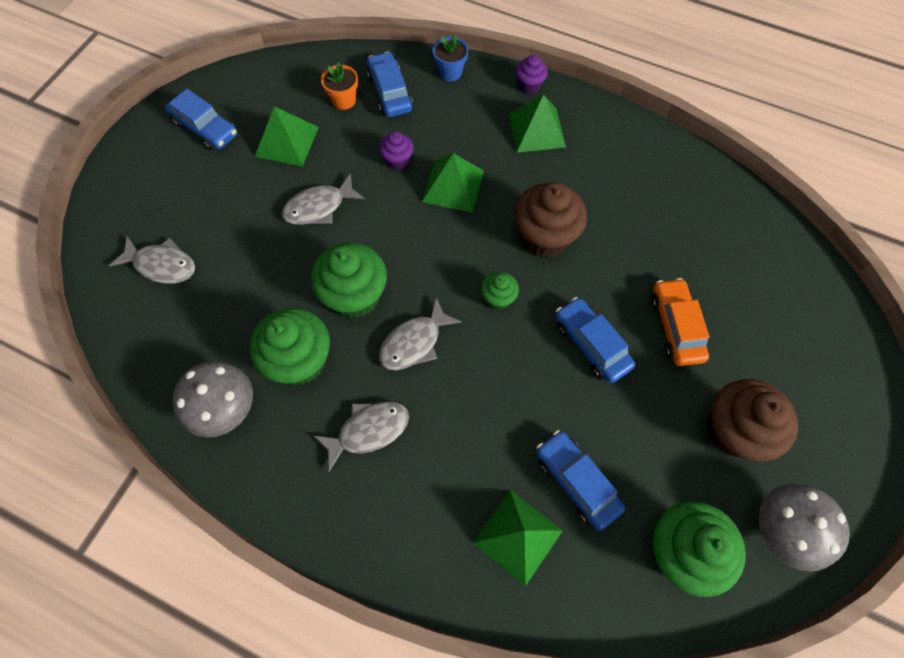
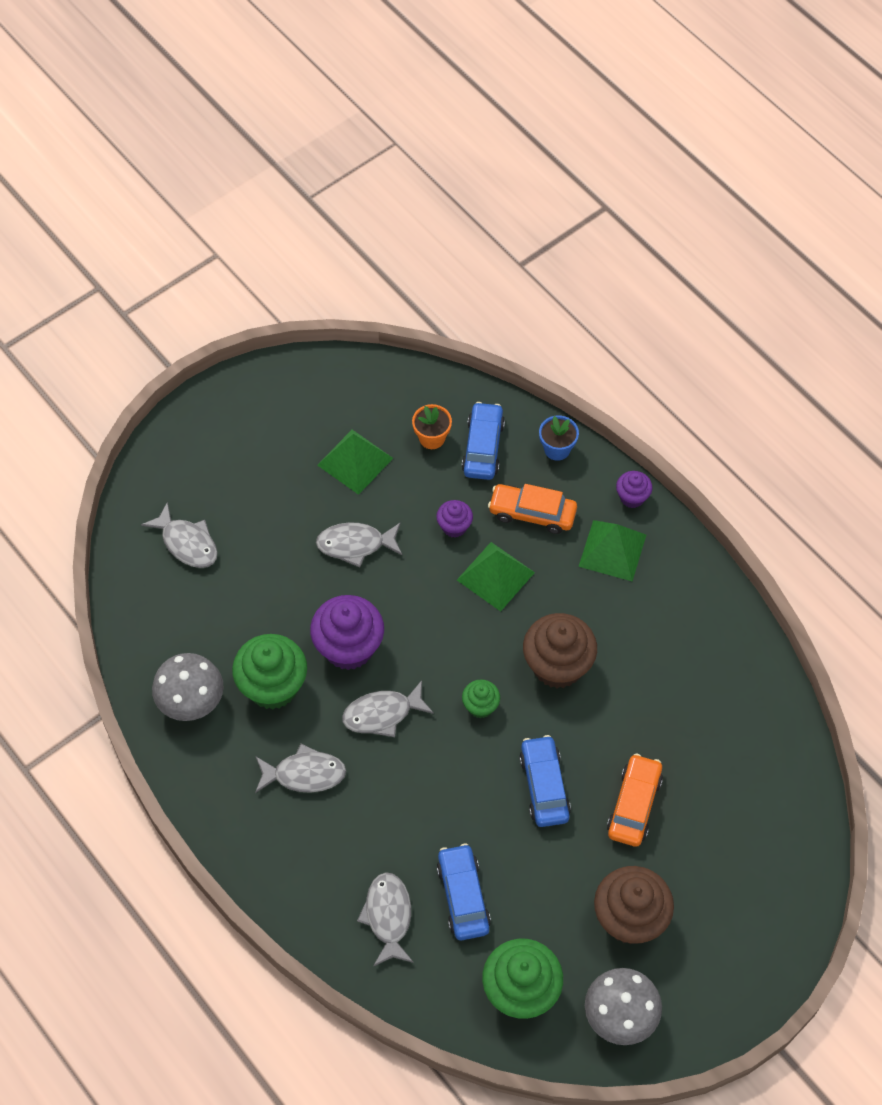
camera: 25 degrees right, 5 degrees down
blue car [165,89,237,150] -> none
green cupcake [311,242,387,318] -> purple cupcake [310,595,384,670]
green pyramid [472,490,563,586] -> grey fish [357,872,414,966]
none -> orange car [488,484,577,534]

